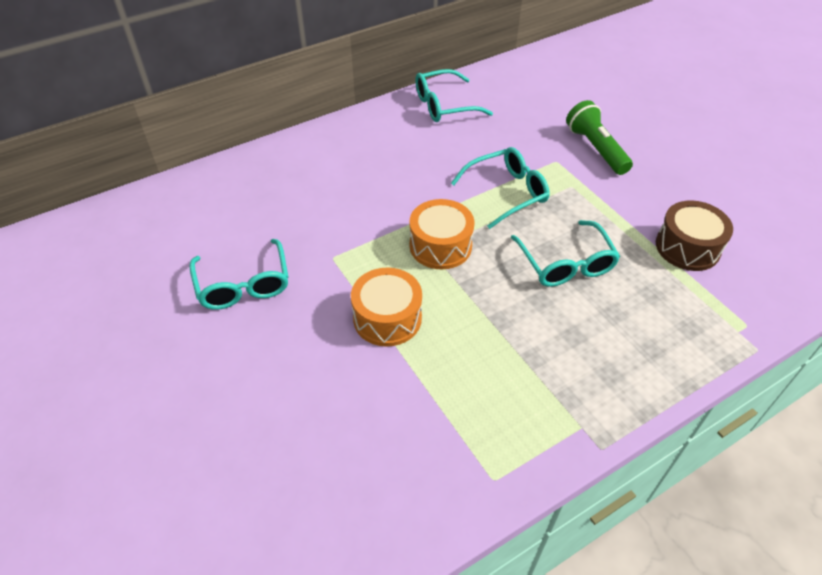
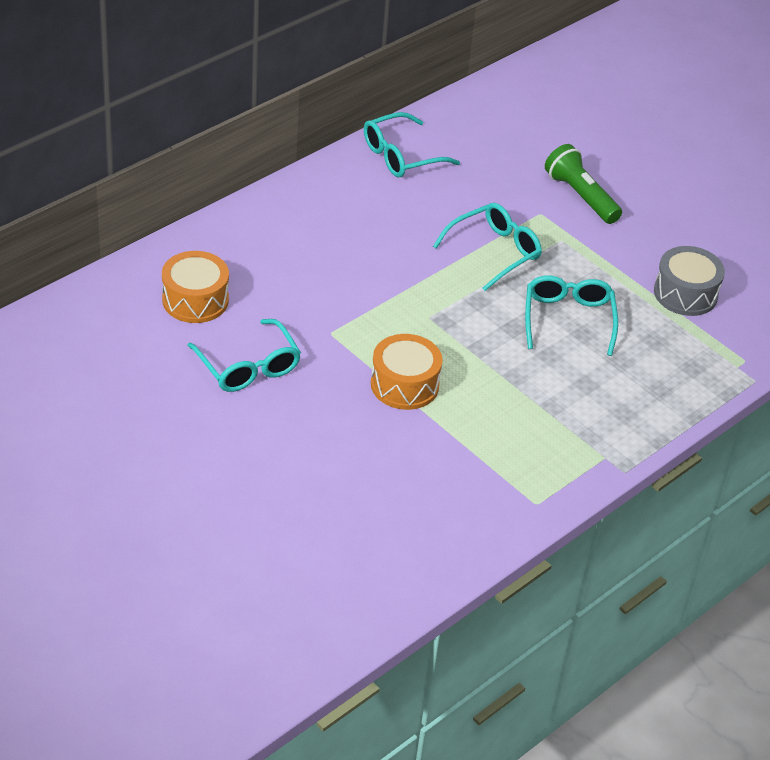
camera: 15 degrees left, 5 degrees down
orange drum [409,199,474,269] -> orange drum moved to [162,251,229,323]
turquoise glasses [511,220,620,287] -> turquoise glasses turned 150 degrees counterclockwise [525,275,618,356]
brown drum [656,200,733,271] -> grey drum [654,246,725,316]

